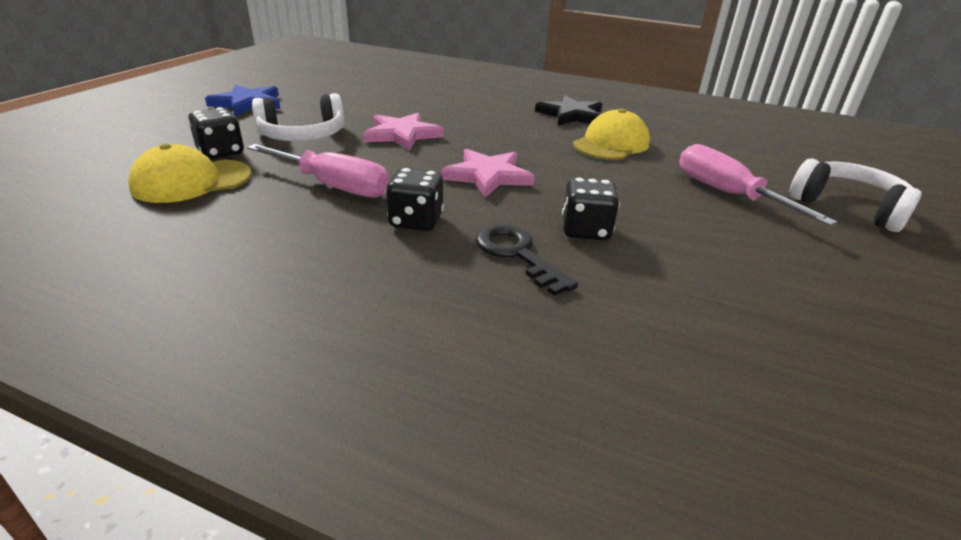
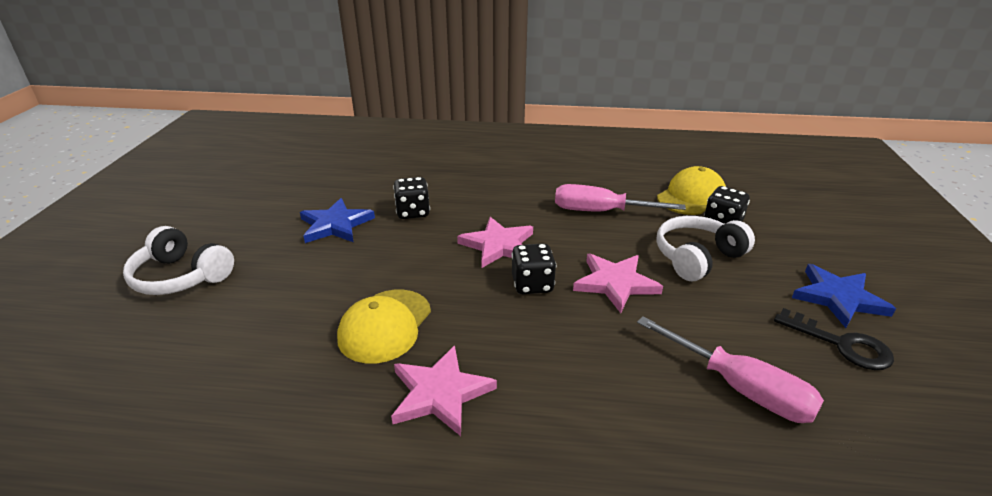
camera: 165 degrees right, 0 degrees up
black dice [386,168,444,231] -> black dice moved to [512,243,556,294]
black key [476,224,578,296] -> black key moved to [774,308,894,370]
black star [535,95,602,126] -> pink star [391,345,497,436]
pink screwdriver [679,144,837,226] -> pink screwdriver moved to [637,316,824,423]
none -> blue star [300,198,375,243]

